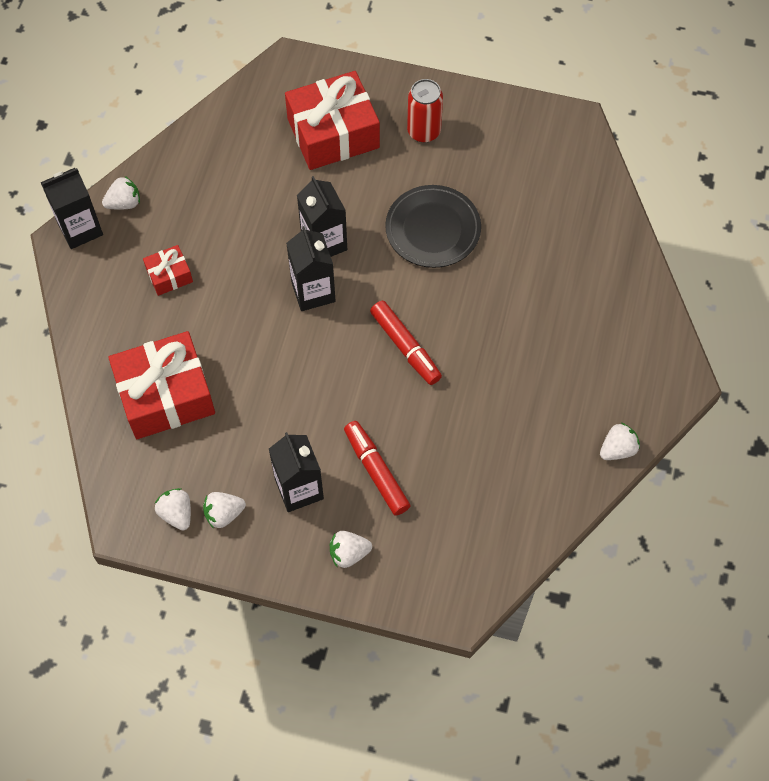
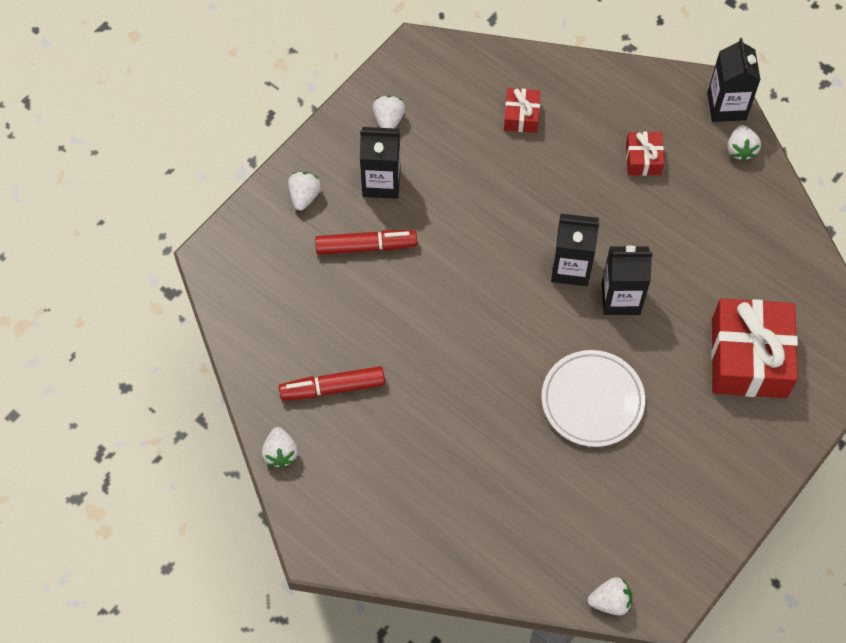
camera: 115 degrees right, 0 degrees up
red gift [108,331,215,439] -> red gift [504,88,540,133], size x0.48
white strawberry [155,488,191,531] -> white strawberry moved to [588,577,632,616]
red marker [370,301,442,385] -> red marker moved to [279,366,385,401]
black plate [385,185,481,268] -> white plate [541,350,645,447]
red can [407,79,443,143] -> none

